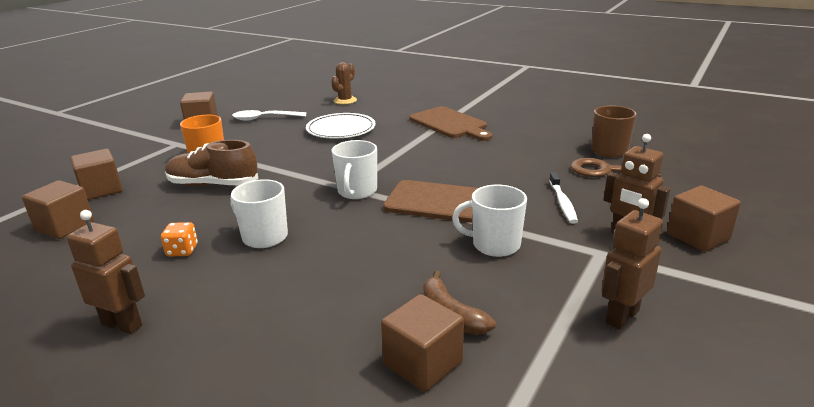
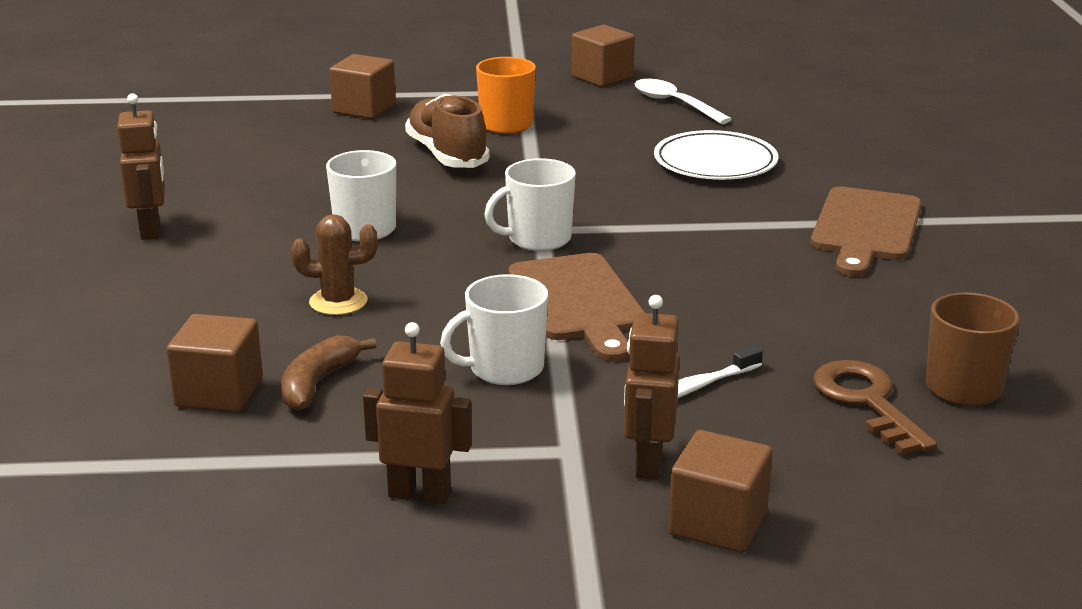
camera: 55 degrees right, 0 degrees up
brown cube [22,180,94,239] -> none
orange dice [161,222,198,256] -> none
brown cactus [331,62,357,105] -> brown cactus moved to [291,214,377,315]
white mug [452,185,527,257] -> white mug turned 90 degrees counterclockwise [440,274,548,385]

